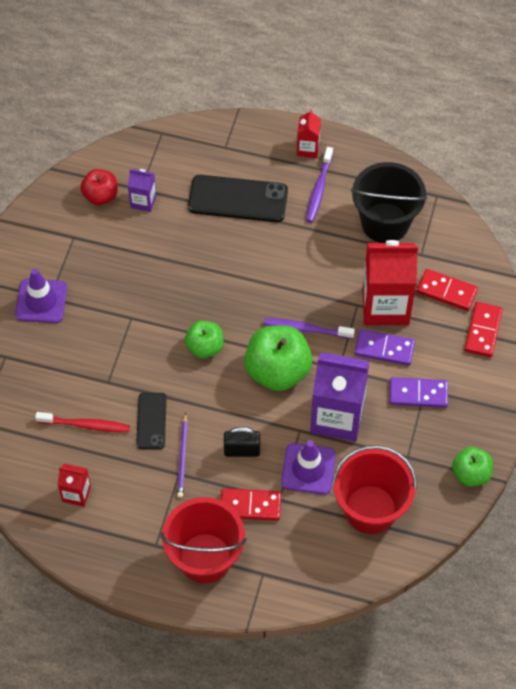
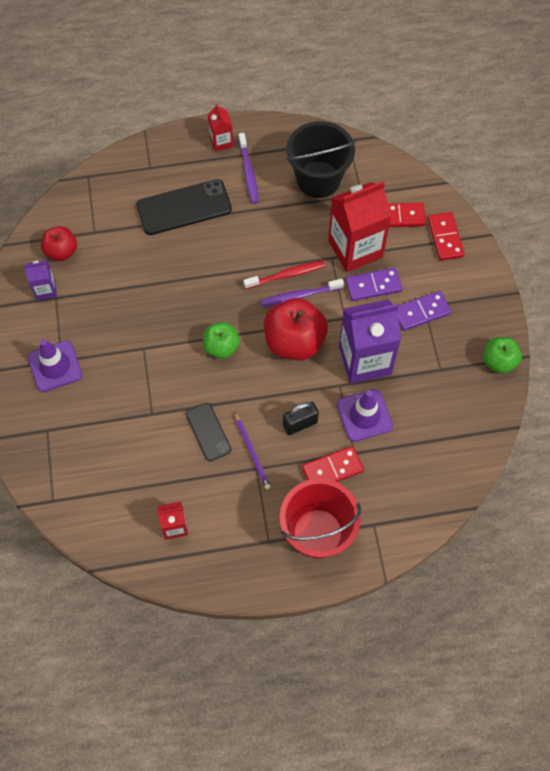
camera: 25 degrees left, 5 degrees up
red toothbrush [35,412,130,432] -> red toothbrush moved to [243,261,325,289]
purple carton [128,169,156,212] -> purple carton moved to [24,260,57,300]
green apple [244,326,312,391] -> red apple [264,298,328,360]
red bucket [332,445,417,534] -> none

